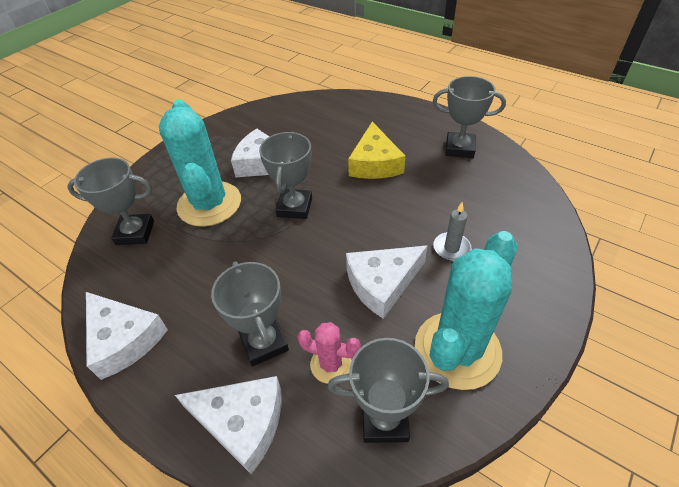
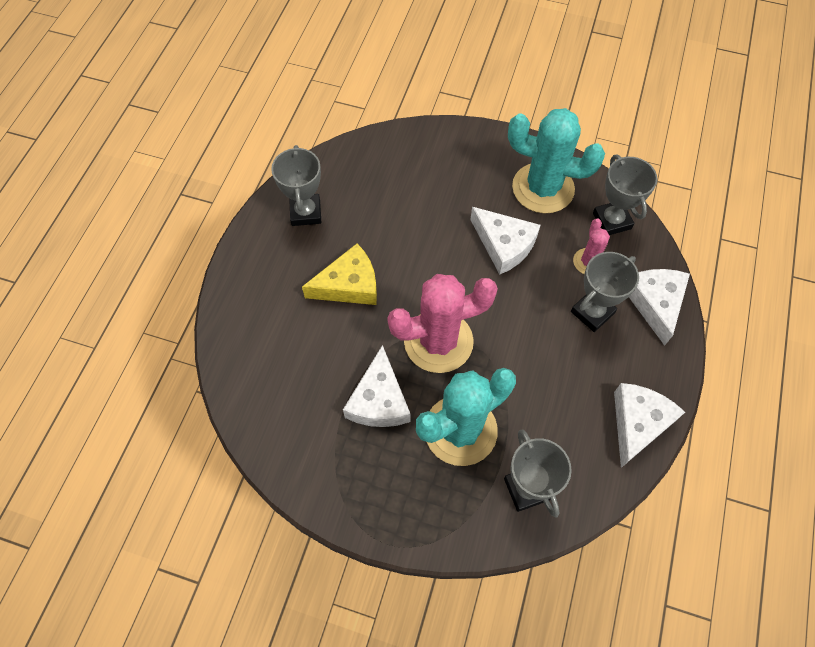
camera: 110 degrees left, 15 degrees up
grey trophy [259,132,312,219] -> pink cactus [387,274,498,373]
grey candle [433,202,471,261] -> none

